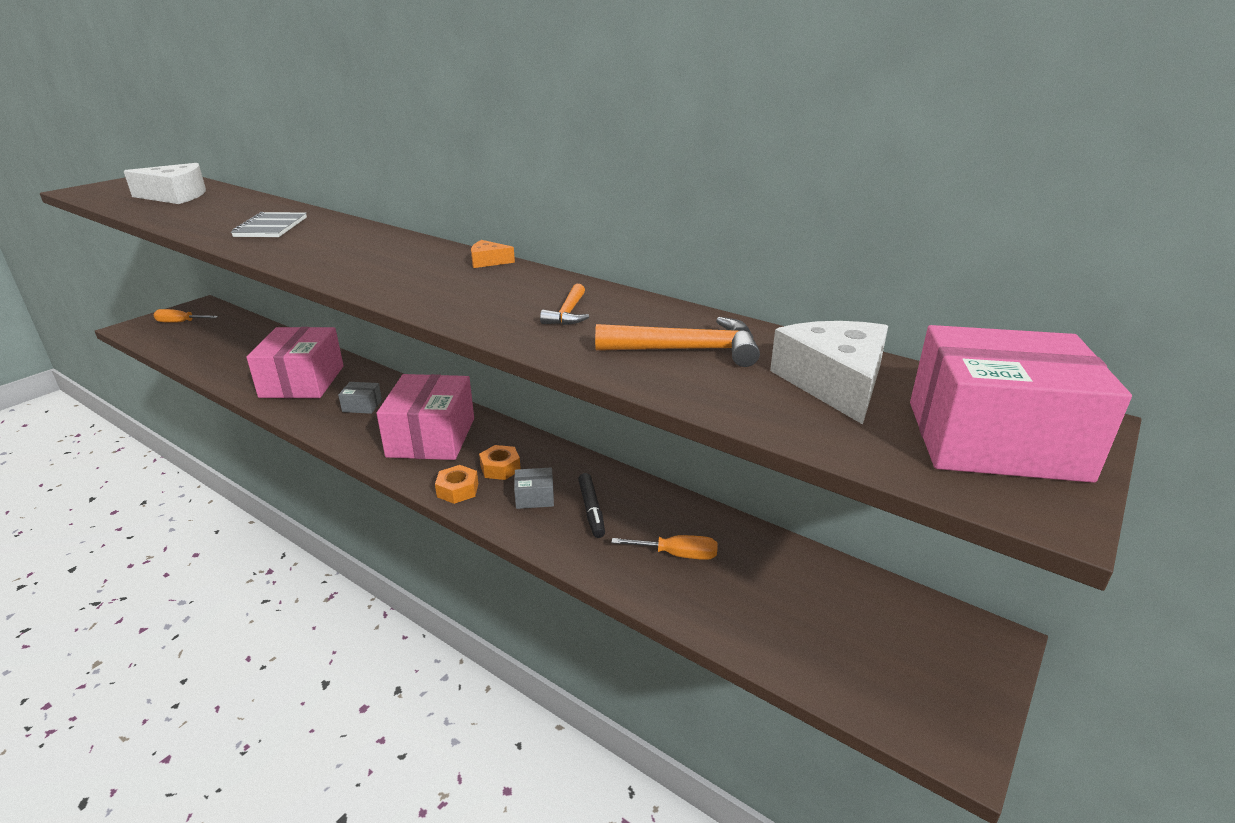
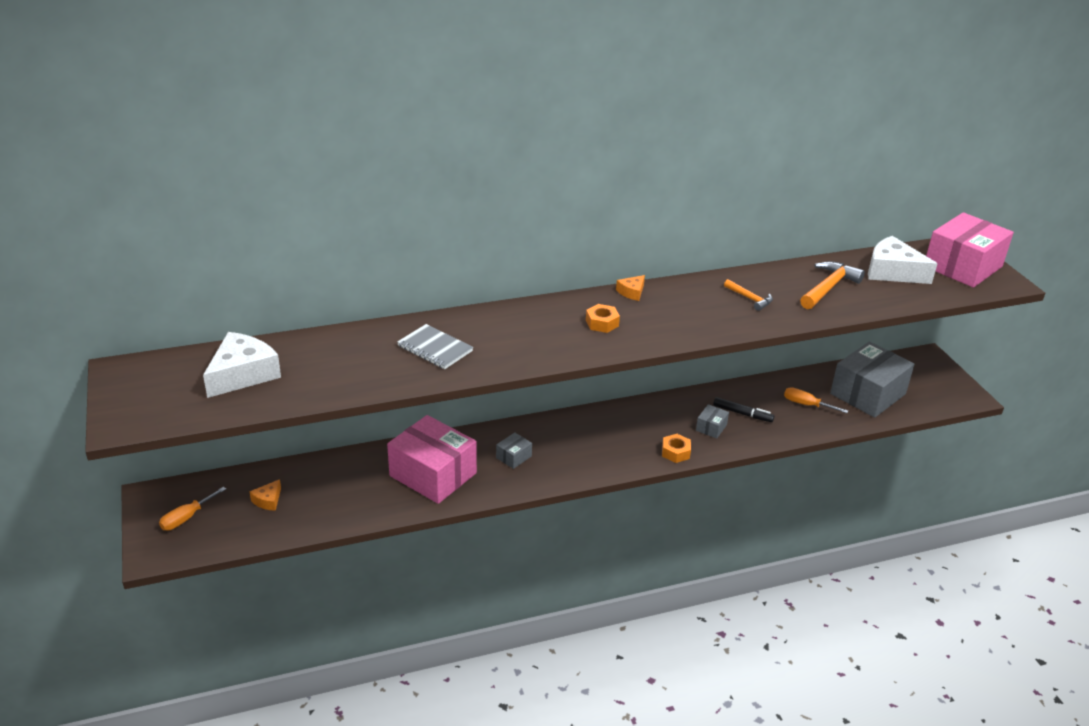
camera: 55 degrees left, 5 degrees up
pink box [376,374,474,460] -> none
orange nut [479,445,521,480] -> orange nut moved to [586,304,620,333]
orange screwdriver [611,535,718,560] -> orange screwdriver turned 105 degrees counterclockwise [784,387,848,413]
none -> orange cheese [250,479,281,511]
none -> grey box [830,342,915,418]

